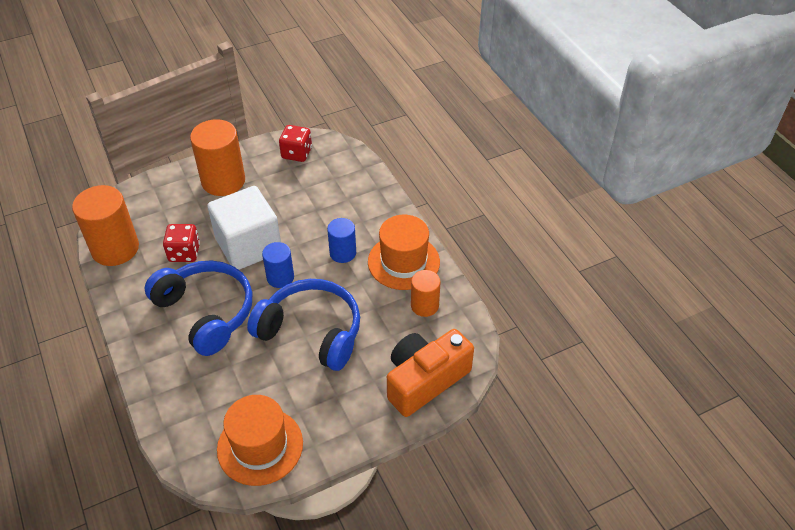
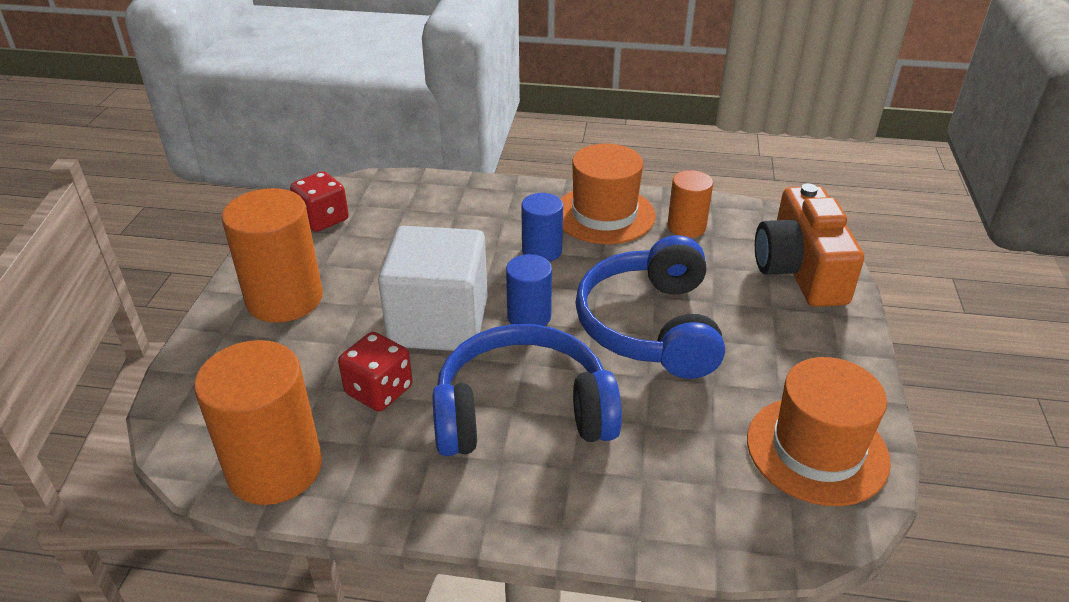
camera: 55 degrees left, 10 degrees down
blue headphones [247,279,360,371] -> blue headphones turned 60 degrees counterclockwise [575,235,725,379]

